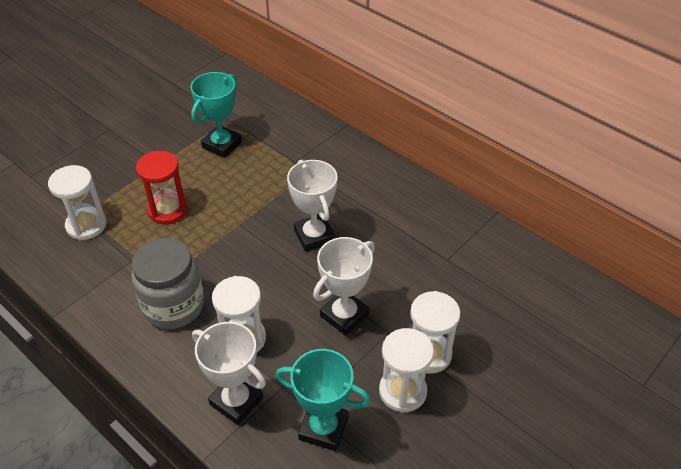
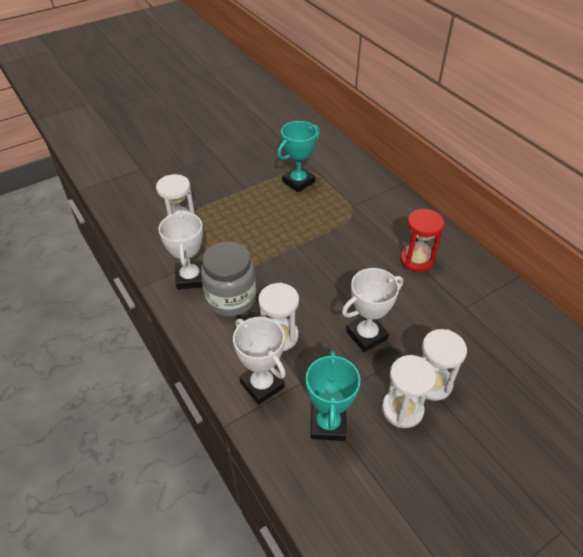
camera: 15 degrees right, 0 degrees up
red hourglass [136,151,188,224] -> red hourglass moved to [400,209,444,272]
turquoise trophy [276,349,370,451] -> turquoise trophy turned 60 degrees clockwise [306,351,361,441]
white trophy [287,160,338,252] -> white trophy moved to [158,211,203,289]

